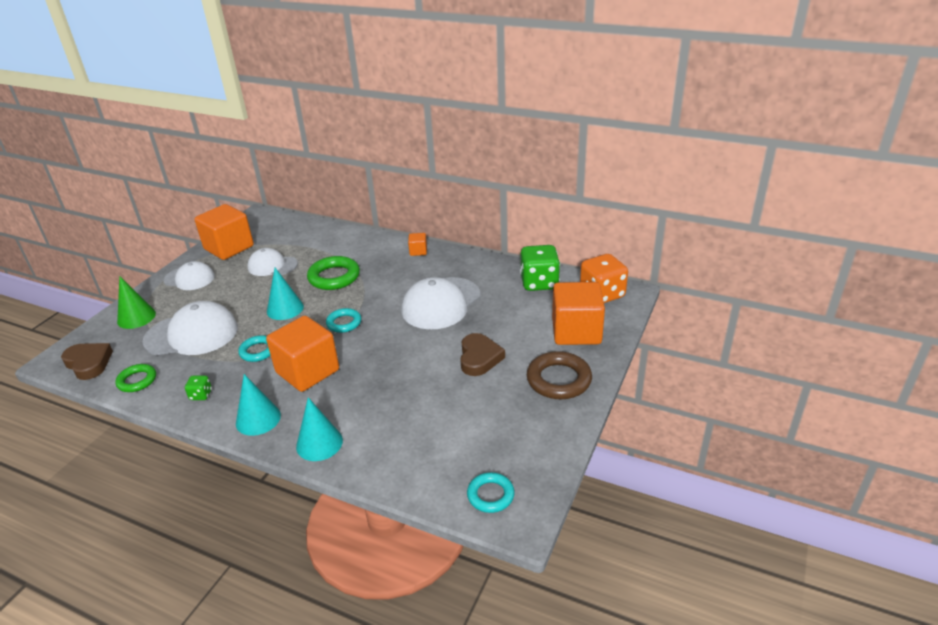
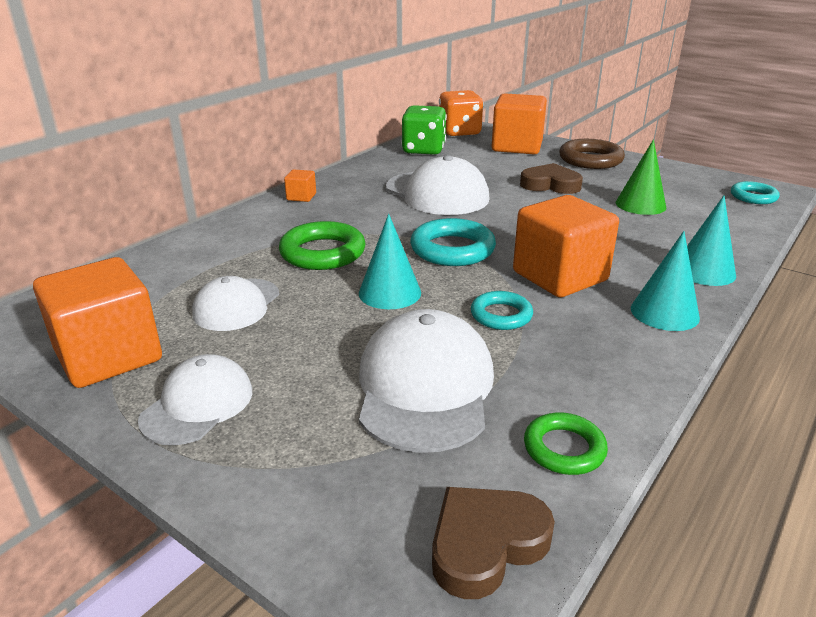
camera: 80 degrees left, 5 degrees down
green cone [117,276,156,329] -> green cone moved to [616,139,666,215]
green dice [185,376,212,400] -> none
turquoise ring [326,308,361,333] -> turquoise ring [410,218,496,266], size x1.62

